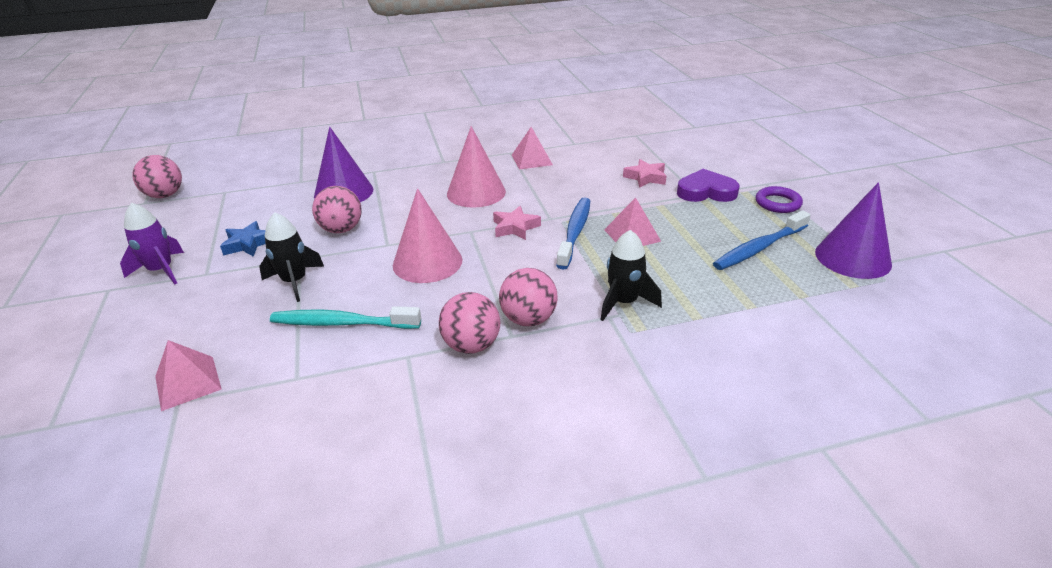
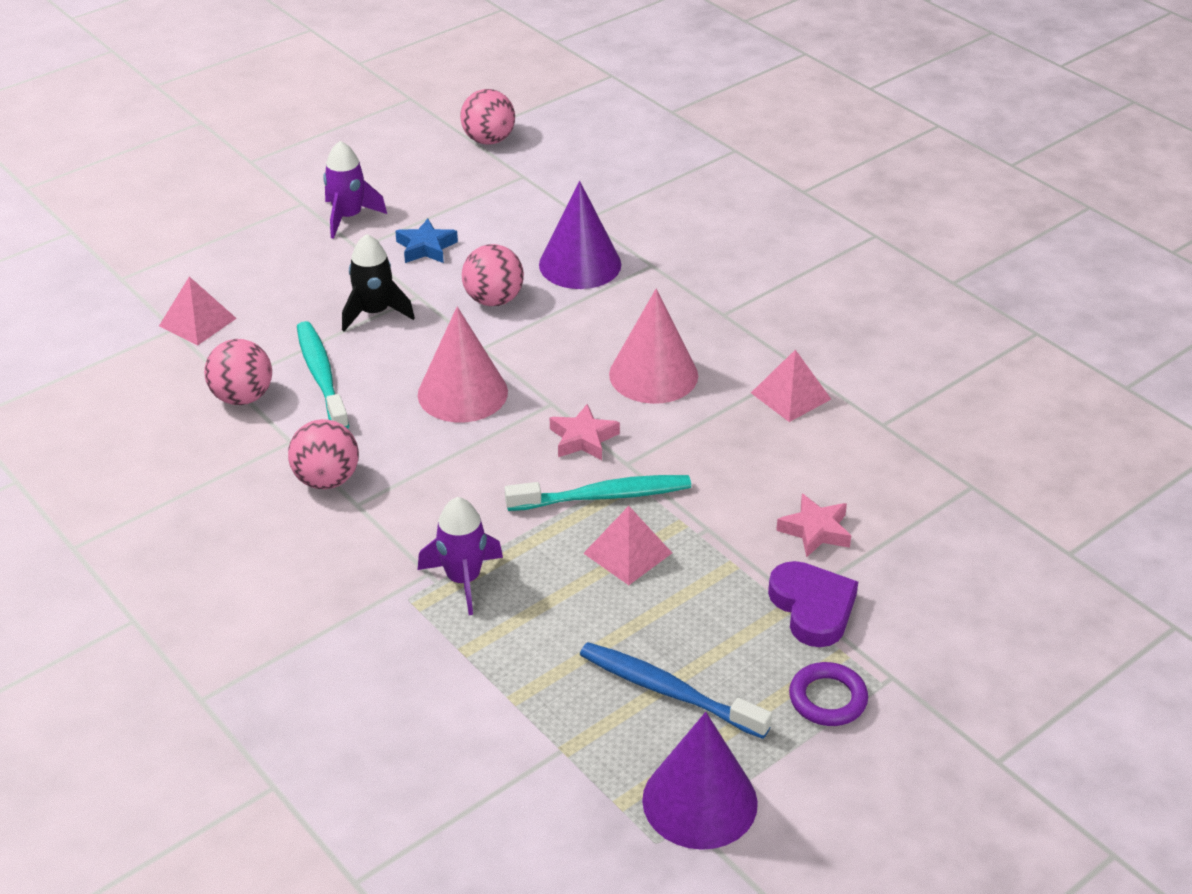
camera: 65 degrees right, 5 degrees up
pink ball [499,268,558,326] -> pink ball moved to [204,339,272,405]
blue toothbrush [556,197,590,269] -> turquoise toothbrush [505,475,691,511]
black rocket [600,230,662,321] -> purple rocket [418,497,503,615]

